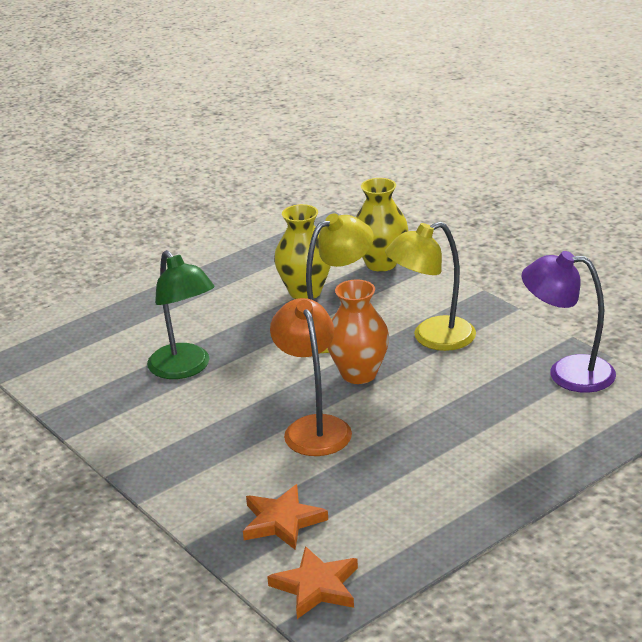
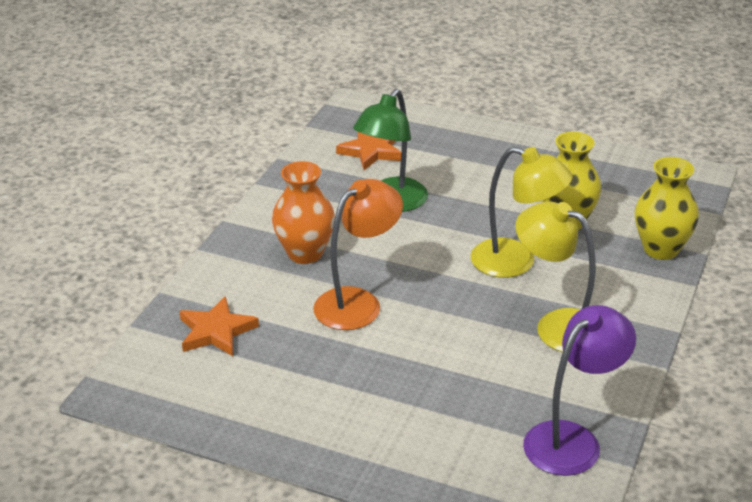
camera: 60 degrees right, 5 degrees up
orange star [267,546,358,619] -> orange star moved to [336,132,401,170]
orange vase [328,279,389,384] -> orange vase moved to [272,161,335,264]
purple lamp [522,251,616,393] -> purple lamp turned 60 degrees clockwise [523,305,636,476]

